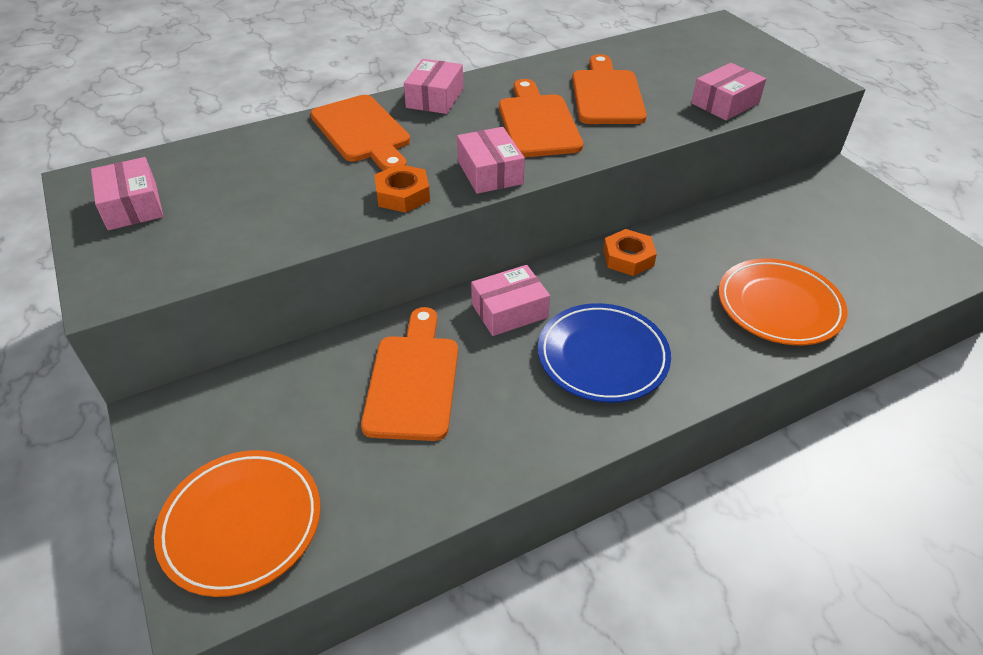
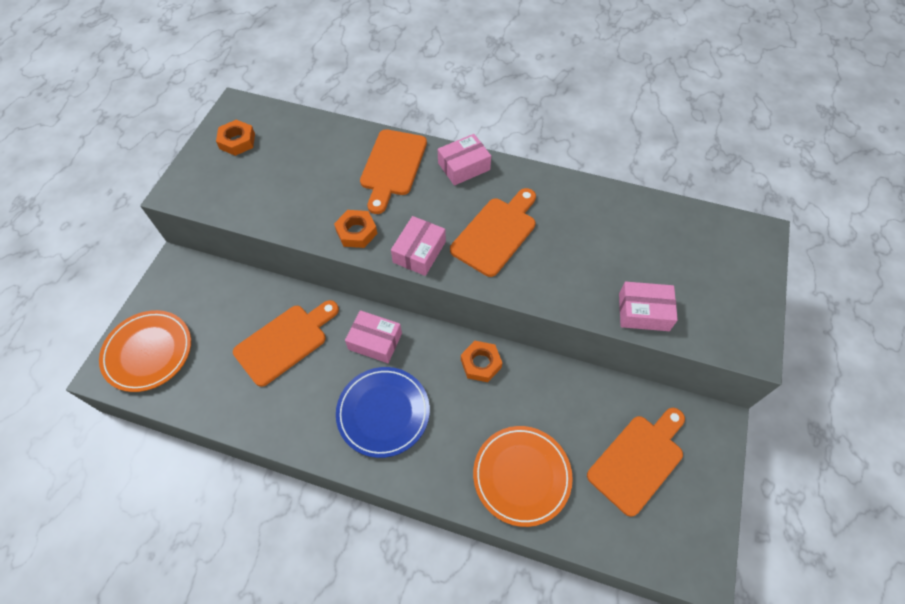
camera: 45 degrees right, 15 degrees up
pink box [91,157,163,230] -> orange nut [216,120,255,156]
orange cutting board [572,54,647,124] -> orange cutting board moved to [587,408,685,517]

